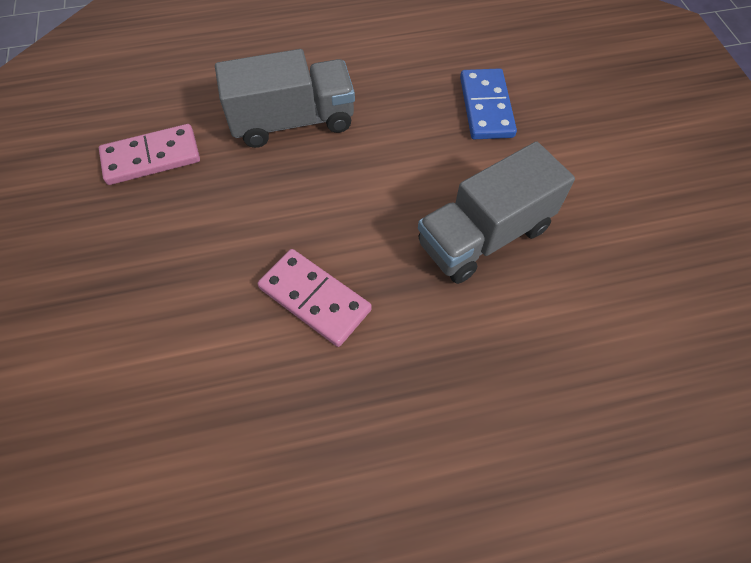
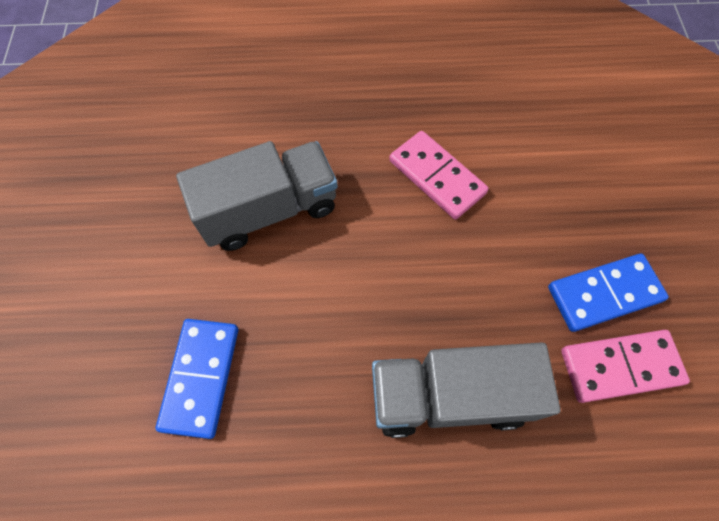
camera: 170 degrees left, 5 degrees up
none -> blue domino [548,253,669,332]

